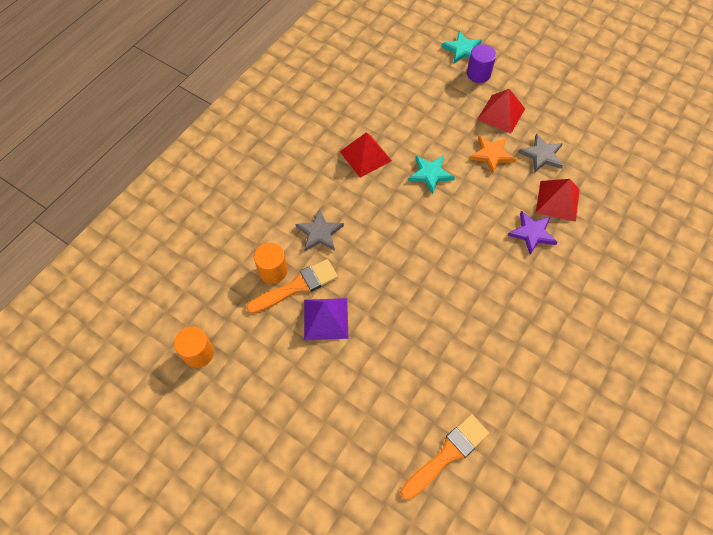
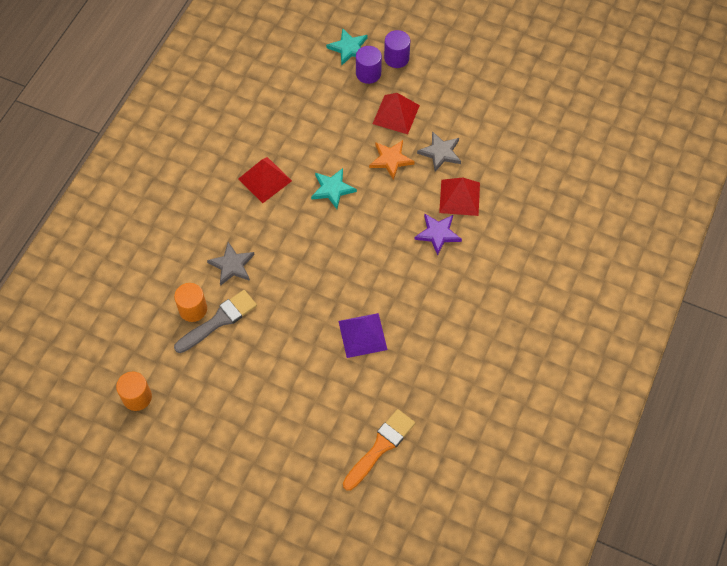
camera: 10 degrees left, 0 degrees up
orange brush [246,259,338,314] -> grey brush [174,290,257,353]
purple pyramid [304,298,349,340] -> purple pyramid moved to [338,313,387,358]
none -> purple cylinder [384,30,410,68]

